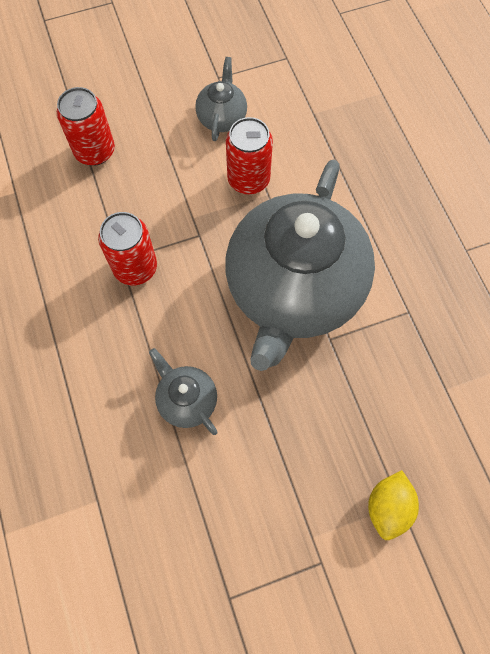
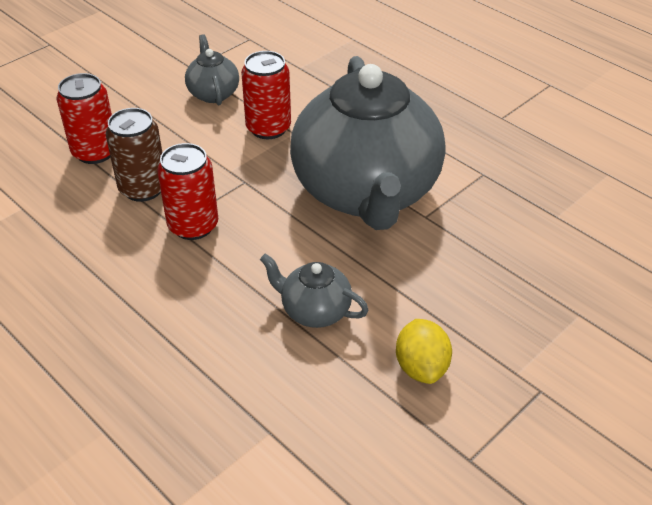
camera: 25 degrees left, 25 degrees down
yellow lemon [368,470,419,540] -> yellow lemon moved to [396,319,452,384]
none -> brown can [106,108,162,202]

